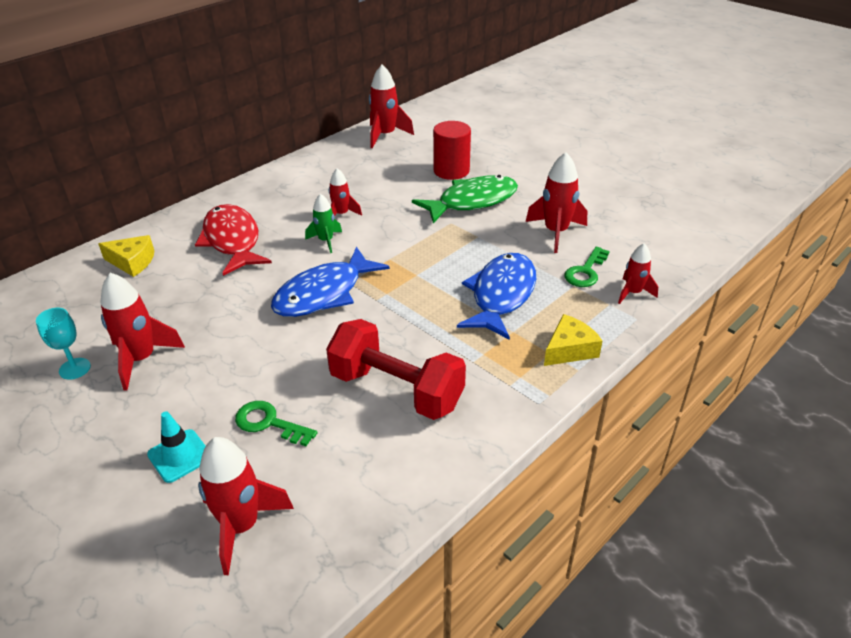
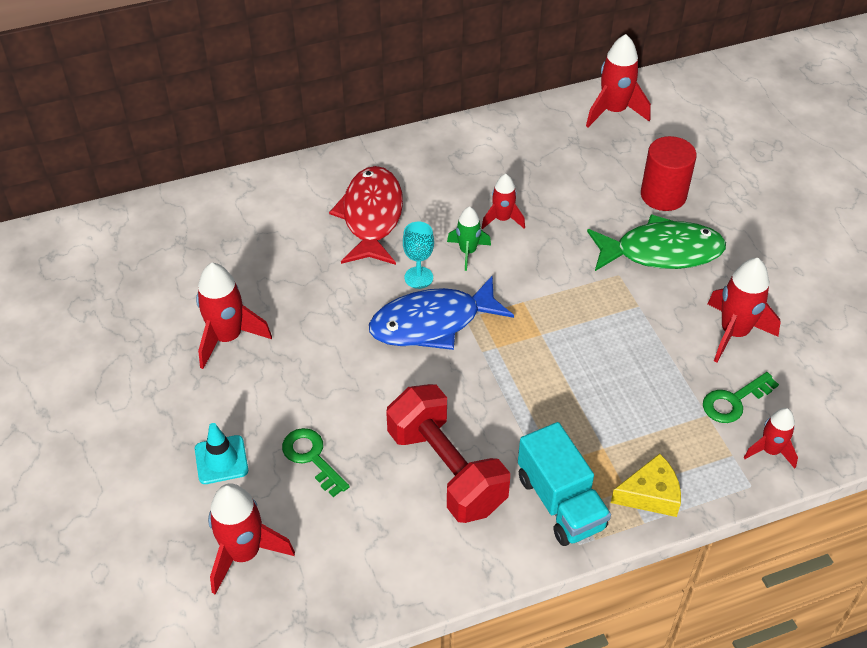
camera: 25 degrees right, 10 degrees up
turquoise goblet [36,308,91,380] -> turquoise goblet moved to [403,222,434,289]
yellow cheese [98,235,154,277] -> none
blue fish [457,253,536,340] -> none
none -> turquoise truck [518,422,611,546]

